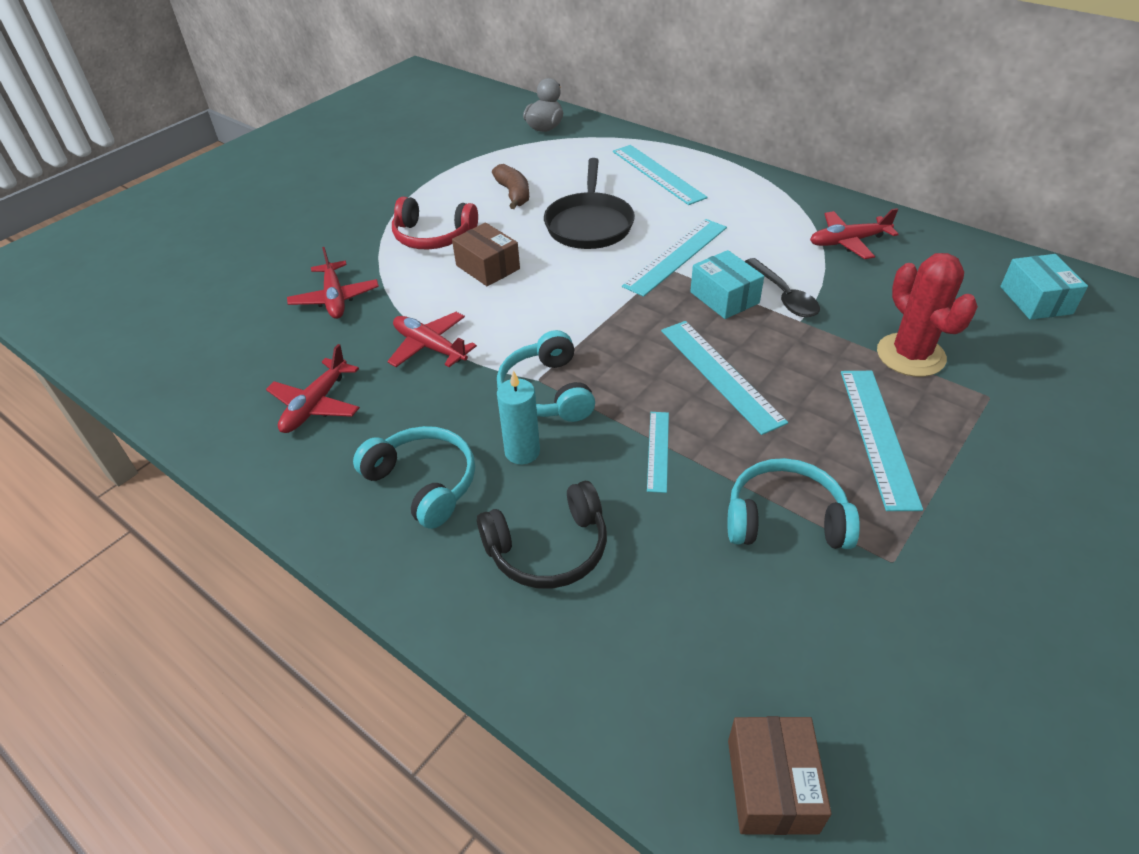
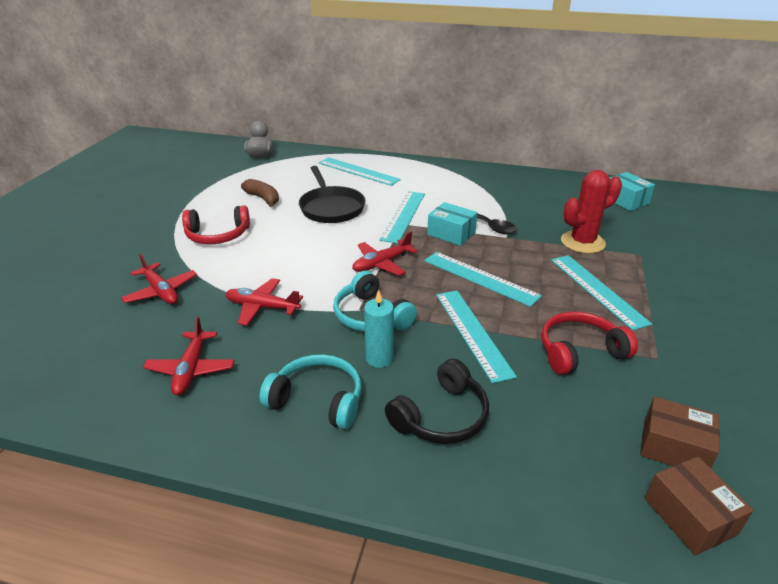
camera: 25 degrees left, 10 degrees down
brown box [452,222,520,286] -> brown box moved to [640,396,720,468]
turquoise ruler [647,412,669,493] -> turquoise ruler [436,291,517,383], size x1.78
turquoise headphones [727,458,860,549] -> red headphones [541,311,638,375]
red plane [810,208,899,259] -> red plane moved to [352,232,418,276]
red cactus [877,253,978,377] -> red cactus turned 75 degrees counterclockwise [561,170,622,254]

